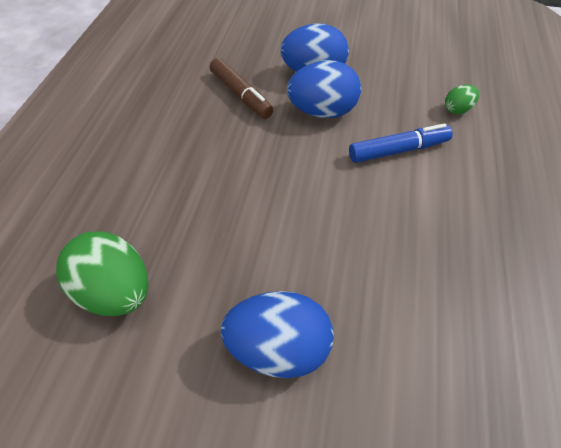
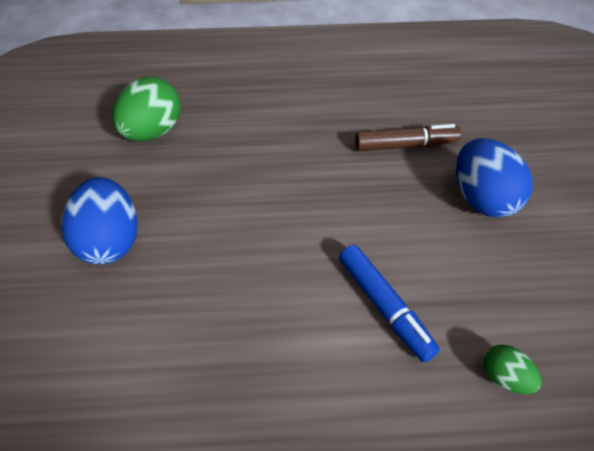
camera: 75 degrees right, 0 degrees up
brown marker [210,58,273,119] -> brown marker turned 135 degrees counterclockwise [355,124,461,151]
blue egg [287,60,361,118] -> none

